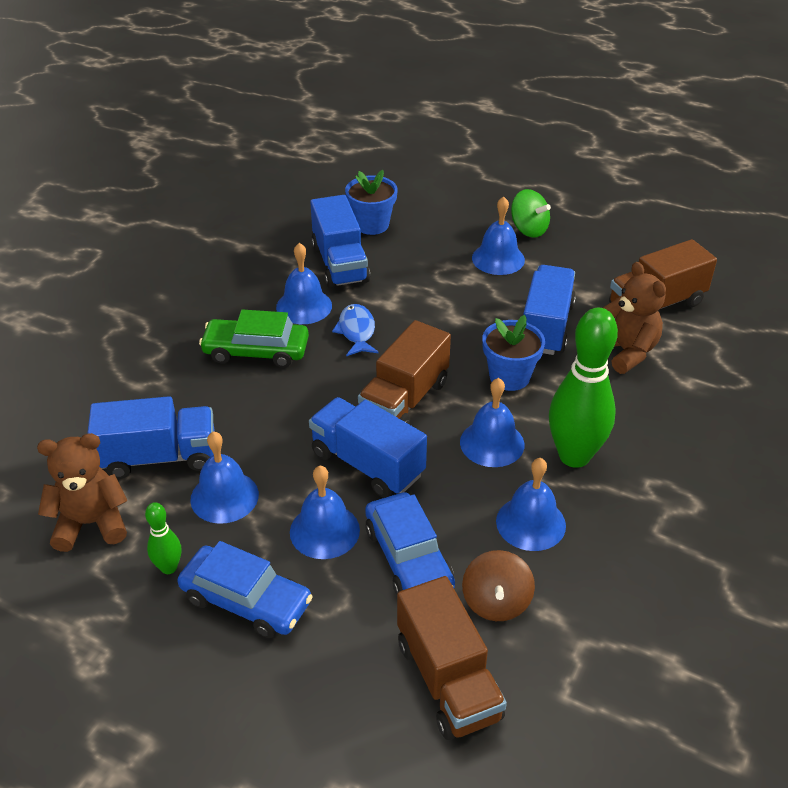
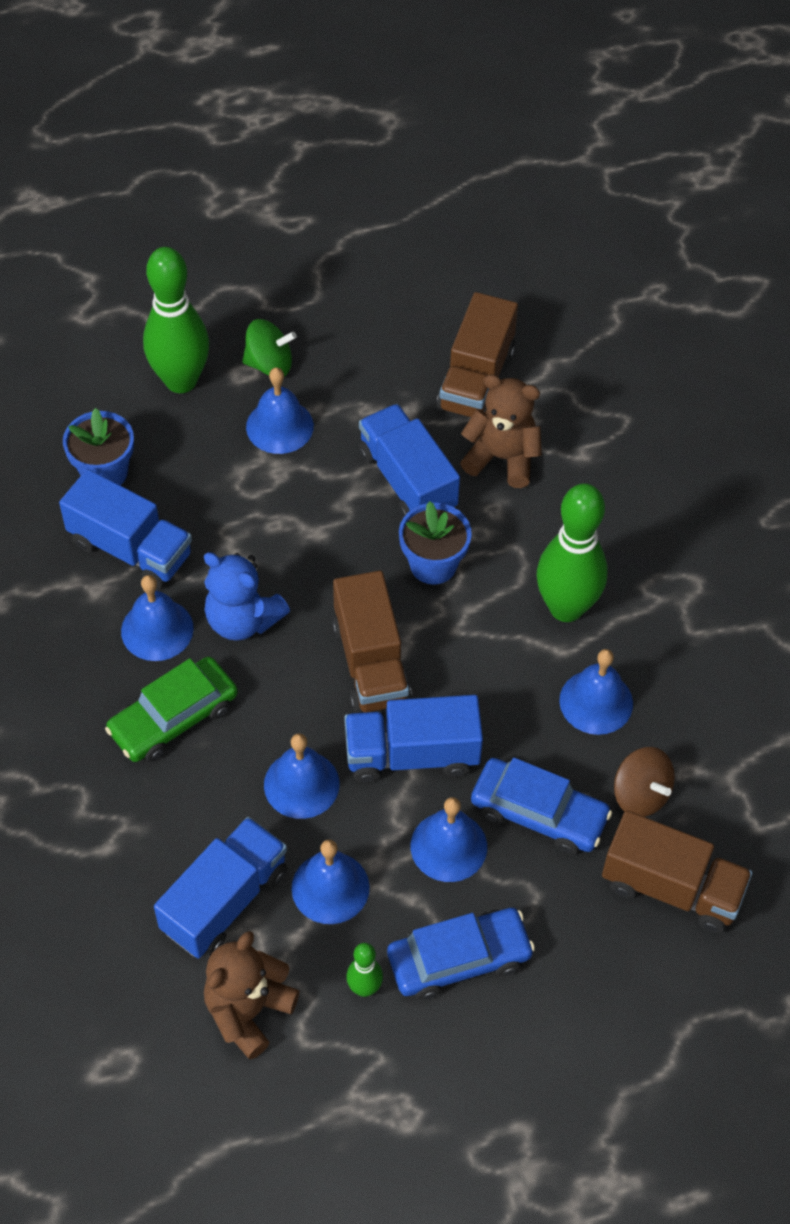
camera: 45 degrees left, 15 degrees up
blue fish [332,304,379,356] -> blue teddy bear [204,552,290,641]
blue bell [460,378,524,467] -> blue bell moved to [264,733,340,819]
none -> green bowling pin [143,247,209,393]

